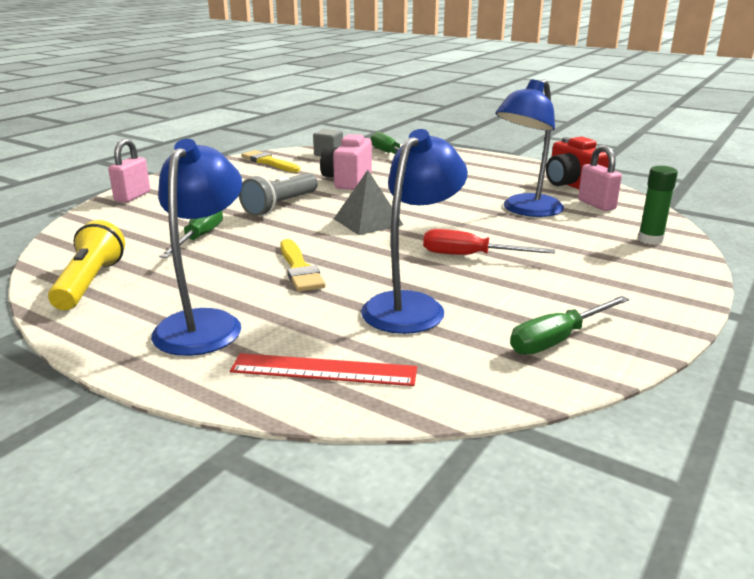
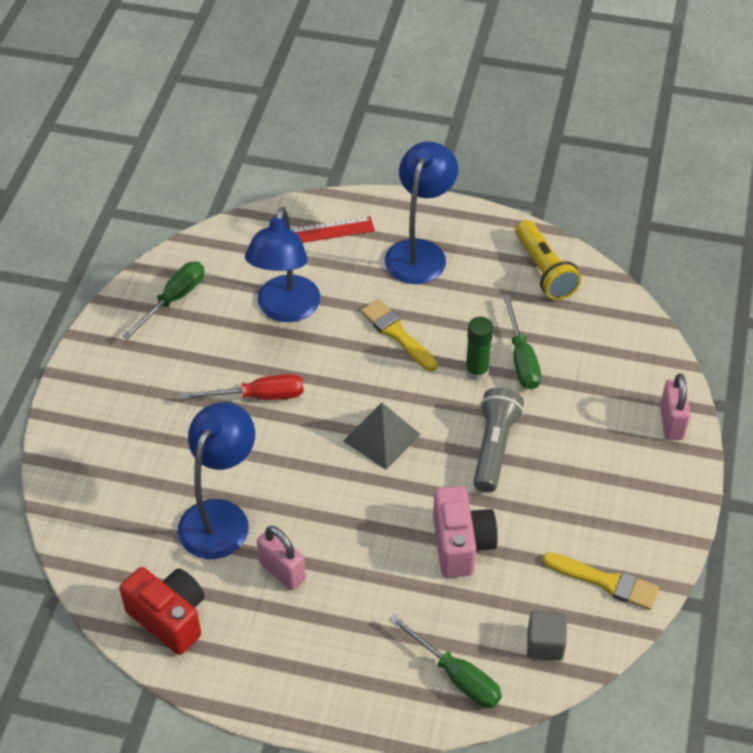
camera: 160 degrees right, 25 degrees up
blue lamp [151,139,242,356] -> blue lamp turned 150 degrees counterclockwise [385,141,458,284]
pink padlock [578,145,622,211] -> pink padlock moved to [257,526,306,590]
green glue stick [638,166,678,245] -> green glue stick moved to [465,317,493,381]

